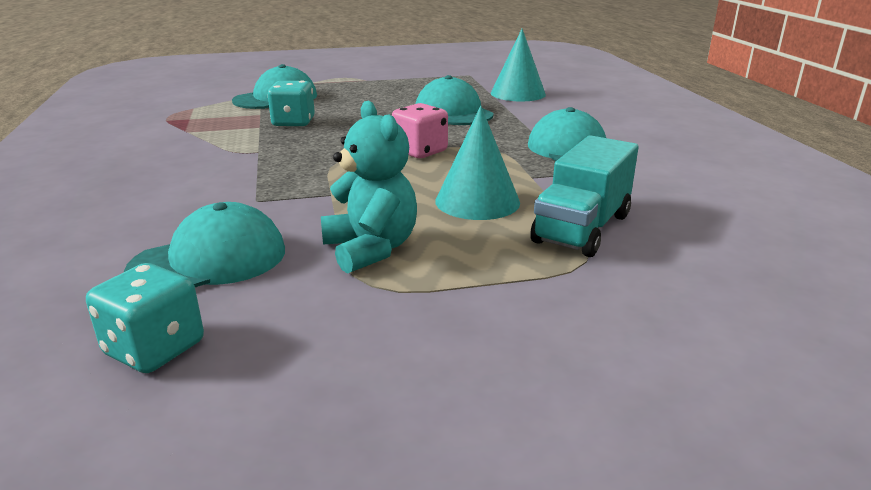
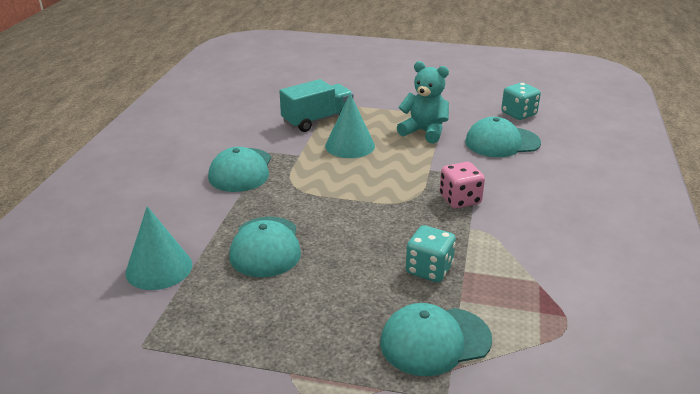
camera: 155 degrees left, 5 degrees up
turquoise teddy bear [321,101,417,274] -> turquoise teddy bear turned 120 degrees clockwise [397,61,449,144]
pink dice [392,103,448,158] -> pink dice moved to [439,162,485,209]

